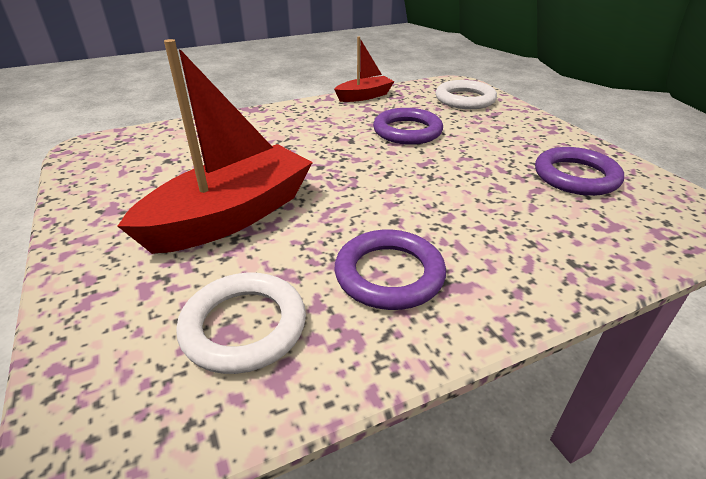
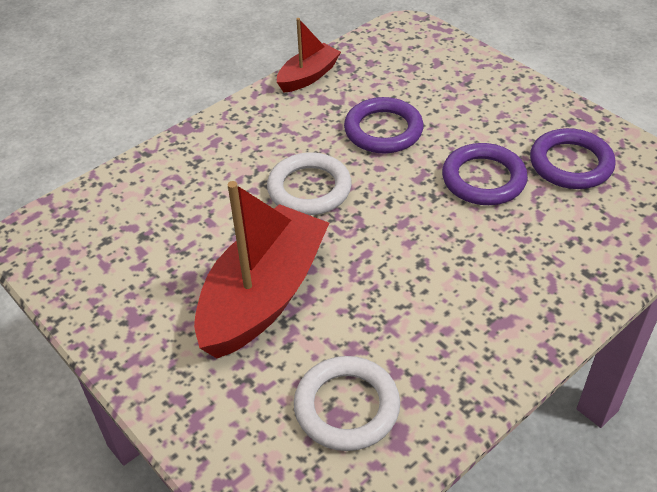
camera: 15 degrees left, 10 degrees up
purple ring [334,230,446,310] -> purple ring moved to [442,143,528,205]
white ring [436,80,497,109] -> white ring moved to [267,152,352,215]

